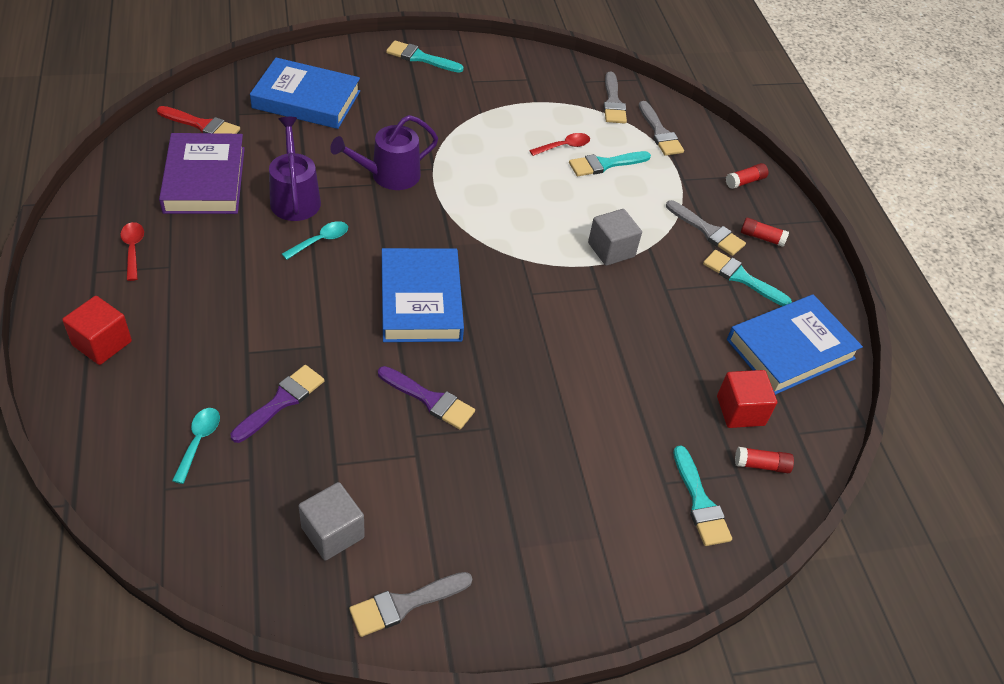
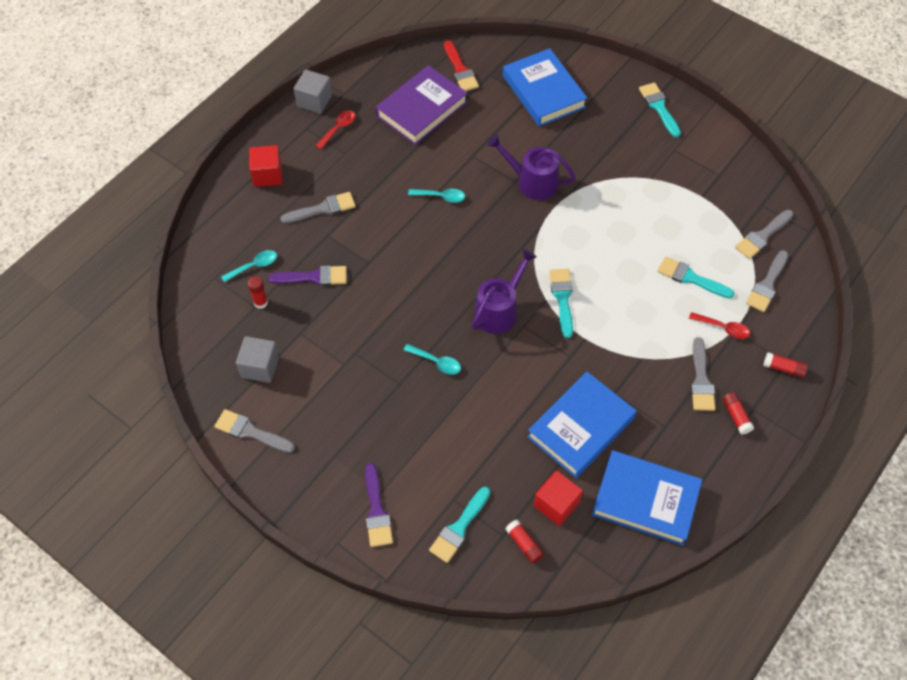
camera: 55 degrees right, 10 degrees up
purple watering can [269,117,321,221] -> purple watering can moved to [471,249,537,334]
purple brush [378,366,475,430] -> purple brush moved to [365,463,393,547]
blue book [382,248,464,342] -> blue book moved to [527,372,637,478]
red spoon [529,133,590,156] -> red spoon moved to [689,312,750,339]
grey cube [588,209,642,266] -> grey cube moved to [294,70,332,114]
turquoise brush [703,250,792,306] -> turquoise brush moved to [549,269,573,338]
none -> red glue stick [248,276,268,309]
none -> grey brush [281,192,356,223]
none -> turquoise spoon [404,344,461,375]

